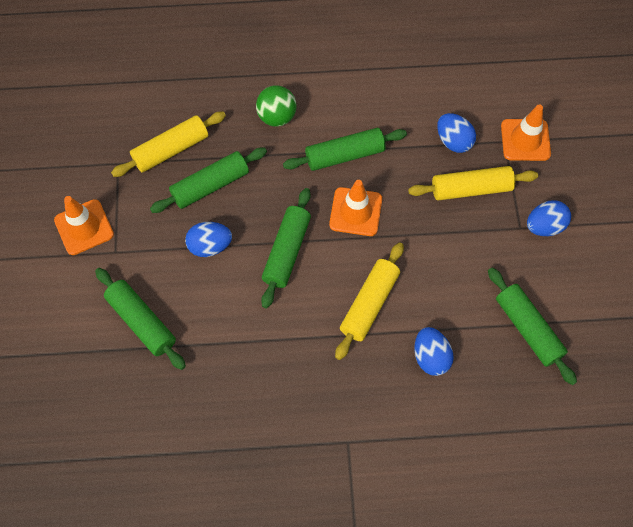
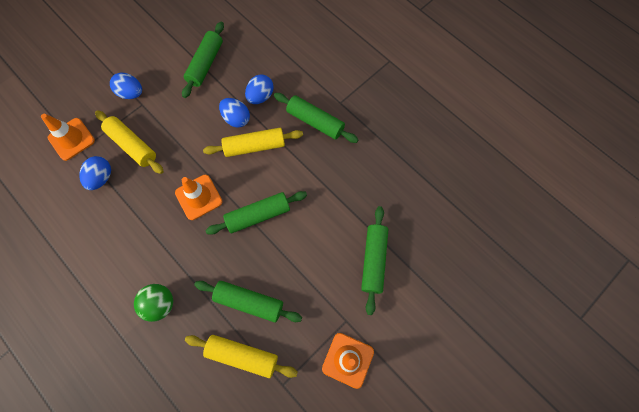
camera: 130 degrees left, 5 degrees up
blue egg [185,222,232,257] -> blue egg moved to [219,98,250,128]
green rolling pin [283,128,407,171] -> green rolling pin moved to [274,93,358,143]

